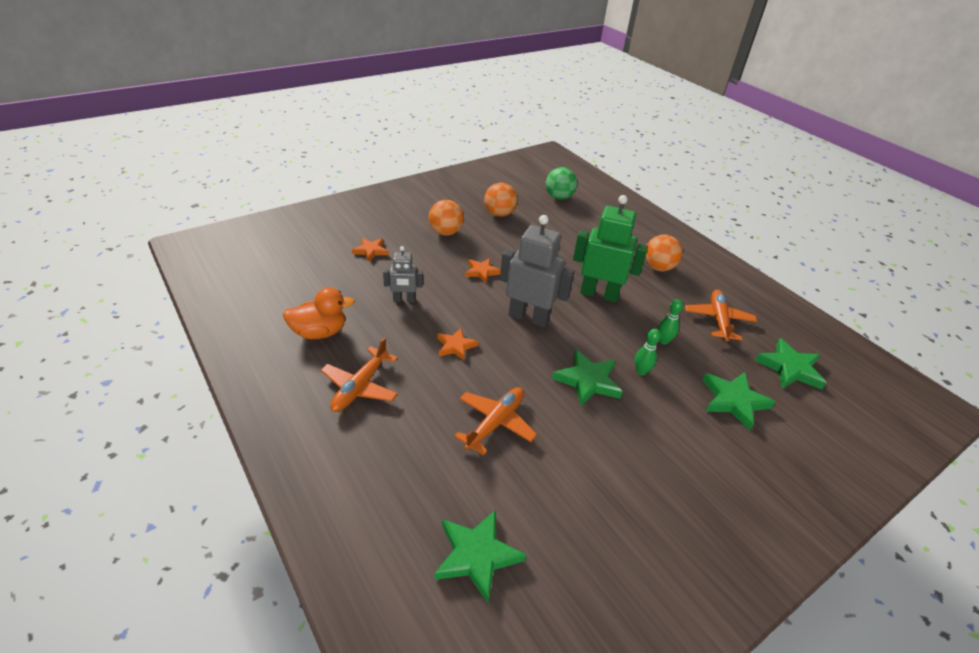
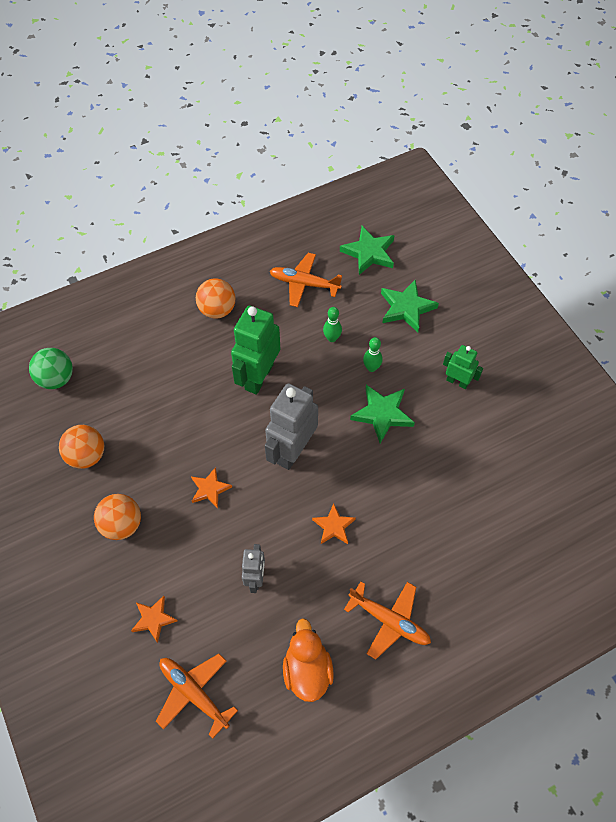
camera: 80 degrees left, 20 degrees up
green star [434,510,526,603] -> none
orange plane [454,387,537,456] -> orange plane moved to [156,654,238,739]
none -> green robot [443,345,483,389]

